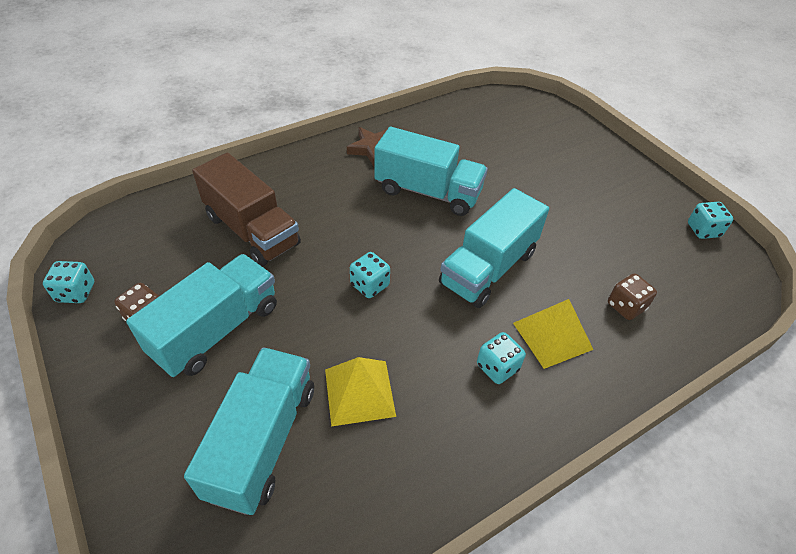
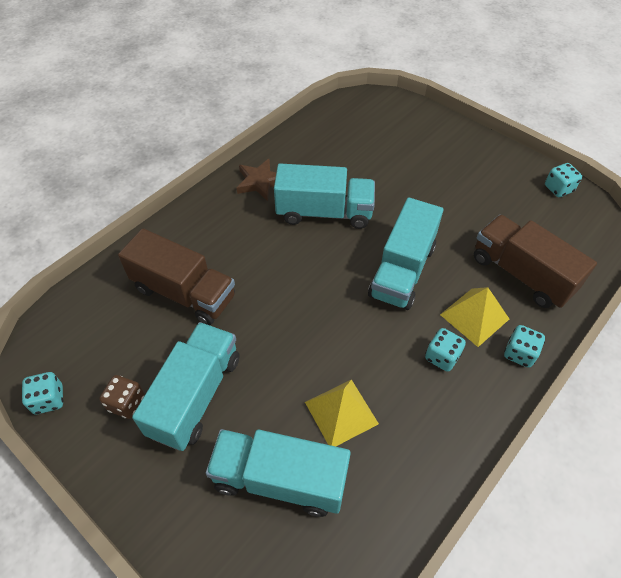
camera: 15 degrees left, 5 degrees up
turquoise truck [184,347,314,515] -> turquoise truck turned 75 degrees counterclockwise [206,429,351,517]
turquoise dice [350,252,390,298] -> turquoise dice moved to [504,325,545,368]
brown dice [608,273,657,320] -> brown truck [474,215,597,308]

